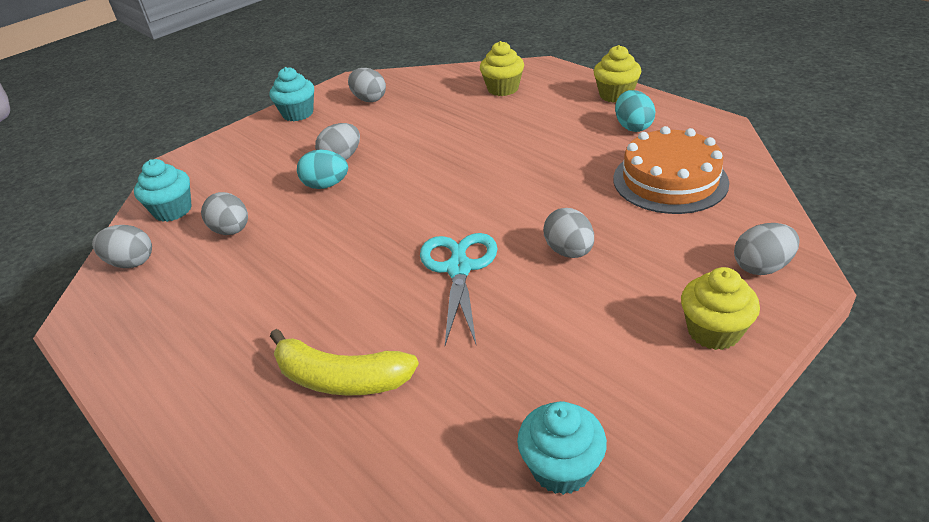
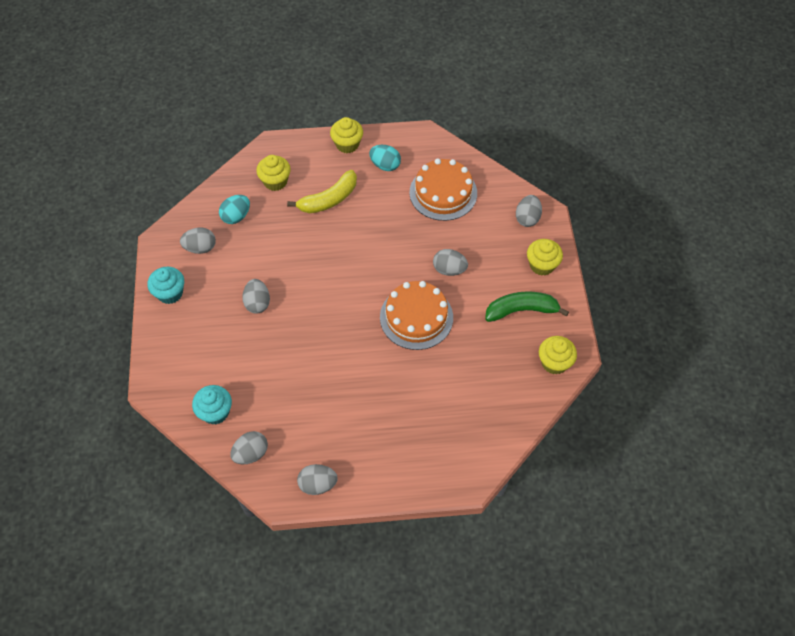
camera: 55 degrees left, 20 degrees up
grey egg [201,192,248,235] -> grey egg moved to [297,464,338,495]
yellow banana [270,329,419,396] -> yellow banana moved to [287,170,357,213]
turquoise egg [297,150,348,189] -> turquoise egg moved to [219,195,250,224]
turquoise scissors [420,233,497,345] -> orange cake [380,281,453,350]
turquoise cupcake [517,401,607,495] -> yellow cupcake [539,336,577,375]
none -> green banana [485,291,569,322]

